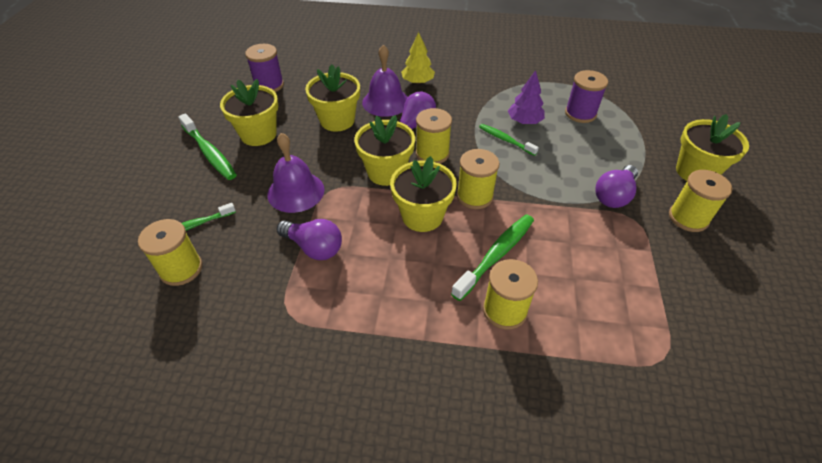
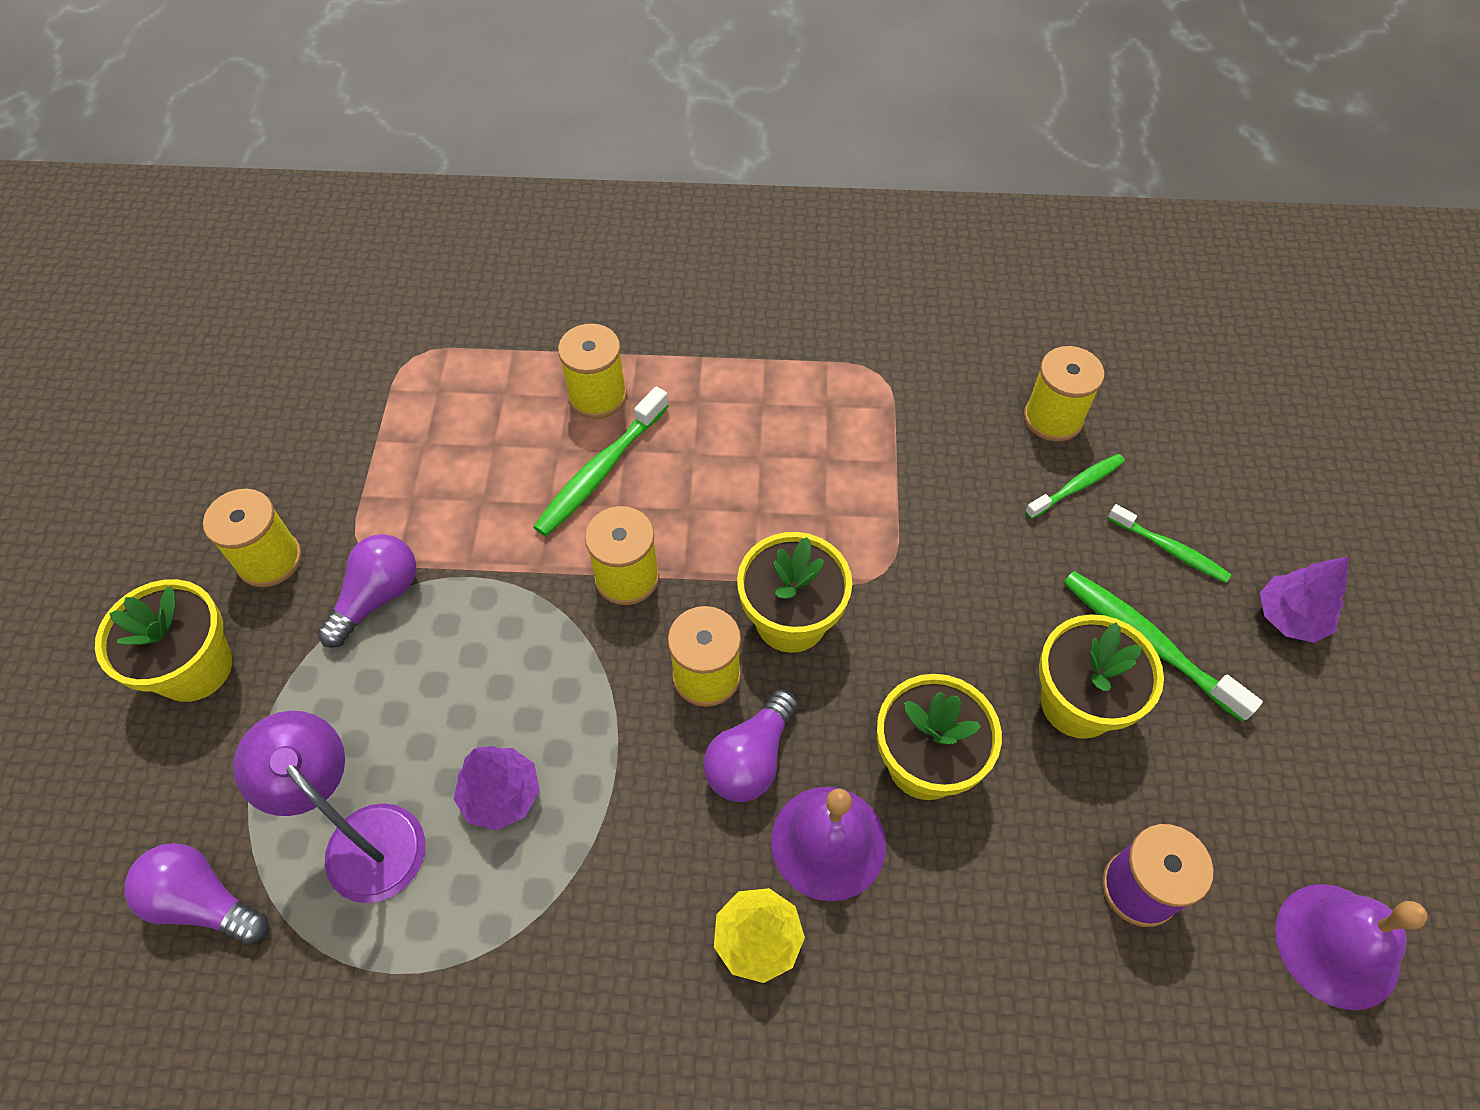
camera: 175 degrees right, 10 degrees up
purple bell [267,133,324,213] -> purple bell moved to [1275,884,1427,1010]
purple light bulb [277,219,342,260] -> purple light bulb moved to [124,843,268,945]
yellow flower pot [390,156,457,232] -> none
green toothbrush [479,124,539,156] -> green toothbrush moved to [1108,504,1231,583]
purple spool [565,70,608,123] -> purple lamp [233,711,425,903]
none -> purple tree [1260,557,1348,643]

